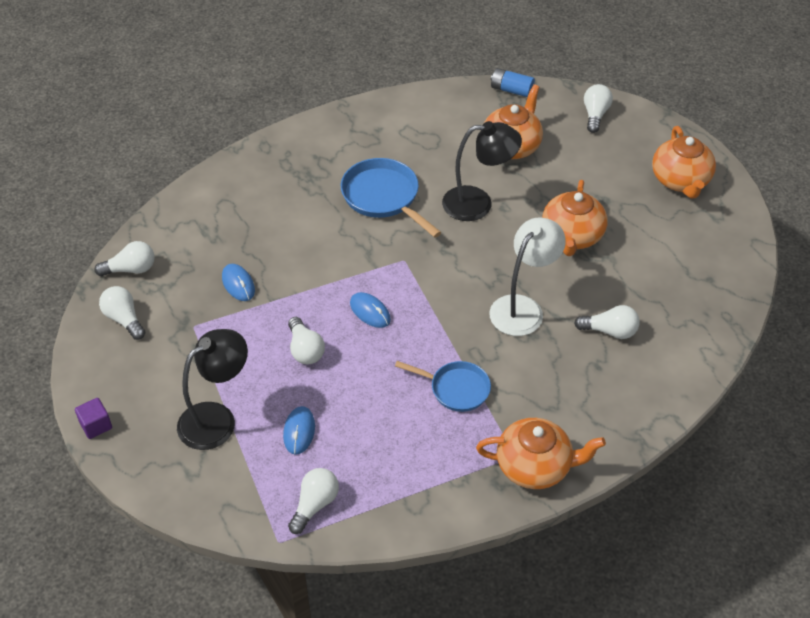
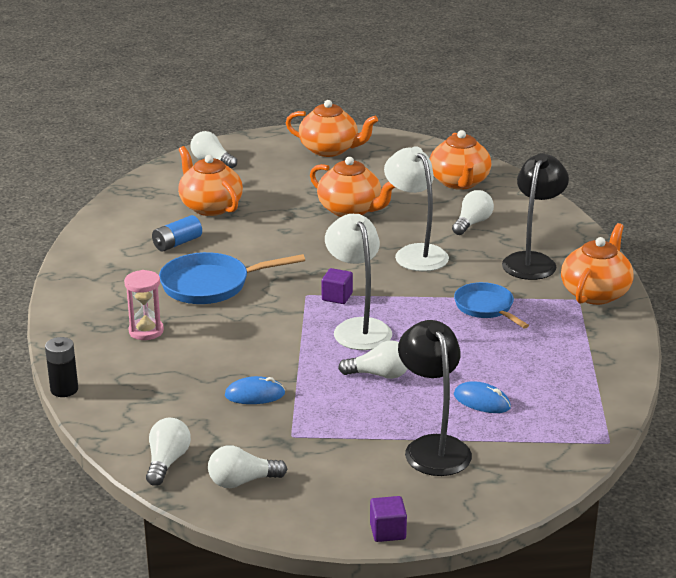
camera: 65 degrees left, 20 degrees down
white light bulb [288,468,339,534] -> none
blue mouse [350,292,391,328] -> white lamp [325,214,392,350]
blue pan [395,361,491,412] -> blue pan turned 75 degrees counterclockwise [454,282,529,329]
black lamp [442,121,522,221] -> black lamp moved to [502,153,569,280]
blue battery [491,68,535,97] -> blue battery moved to [152,215,202,252]
none -> black battery [45,337,78,397]
none -> pink hourglass [124,270,164,340]
none -> purple cube [322,268,353,304]
none -> orange teapot [430,130,491,190]

